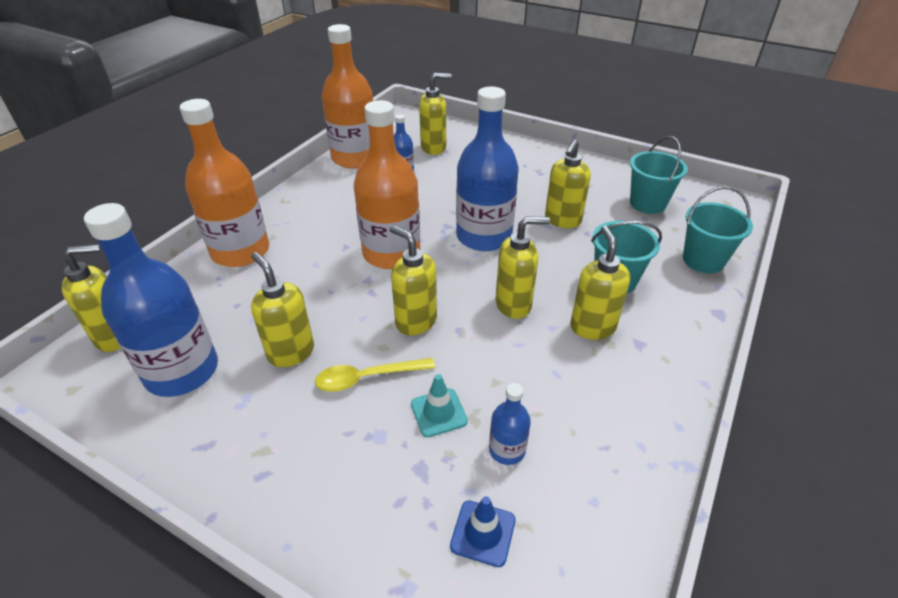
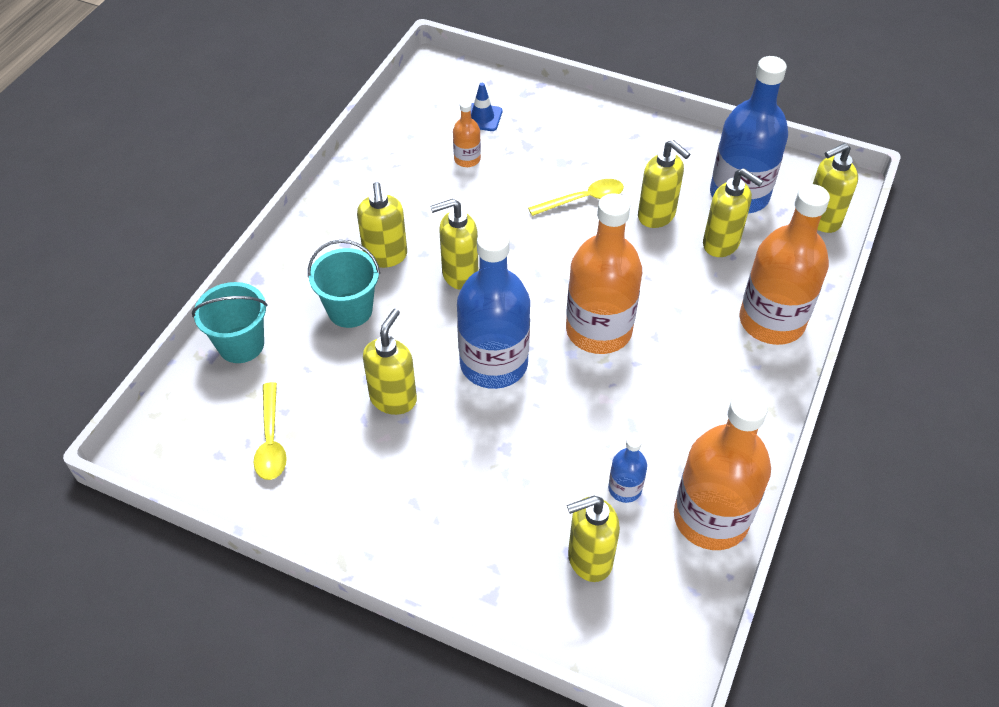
camera: 175 degrees right, 10 degrees up
yellow soap dispenser [389,225,437,335] -> yellow soap dispenser moved to [703,168,763,257]
turquoise traffic cone [411,374,468,437] -> none
blue bottle [489,383,531,465] -> orange bottle [453,100,481,167]
turquoise bucket [630,136,688,214] -> yellow spoon [254,382,287,480]

